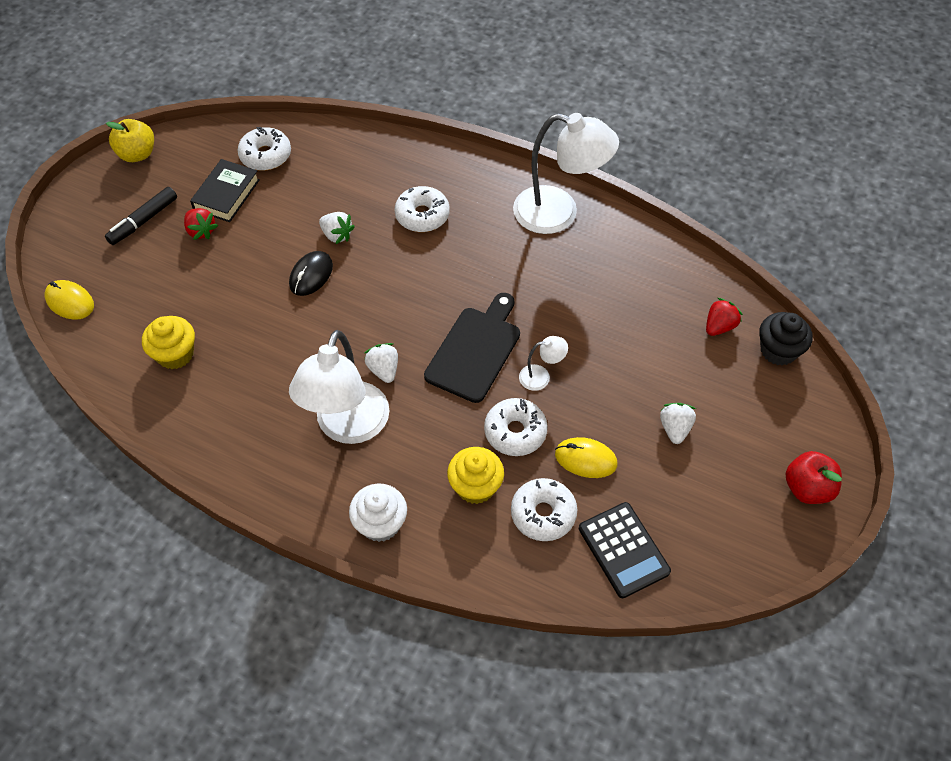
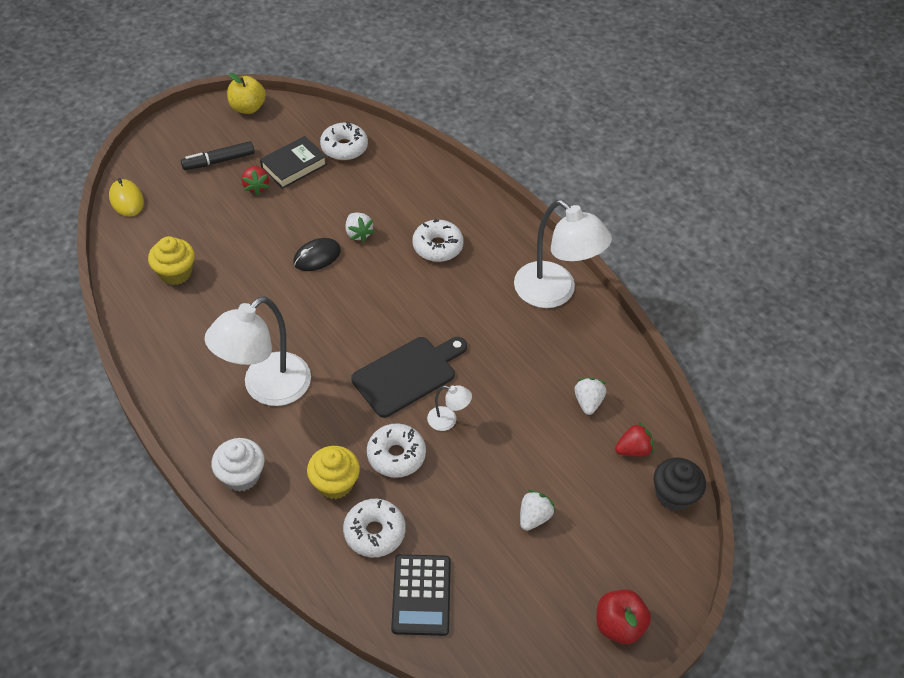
camera: 25 degrees right, 5 degrees down
white strawberry [364,343,398,383] -> white strawberry moved to [574,378,606,415]
yellow mouse [555,437,617,478] -> none

